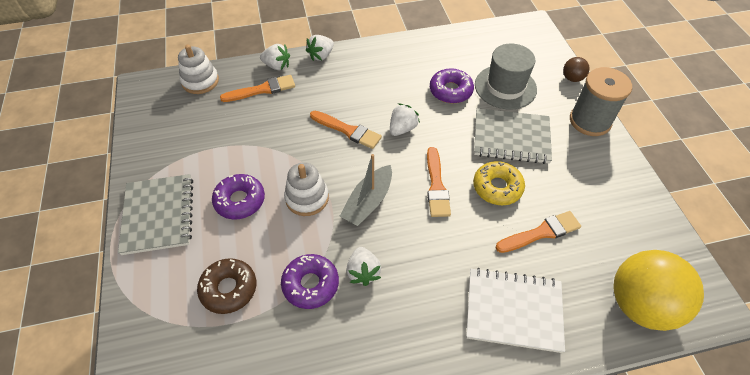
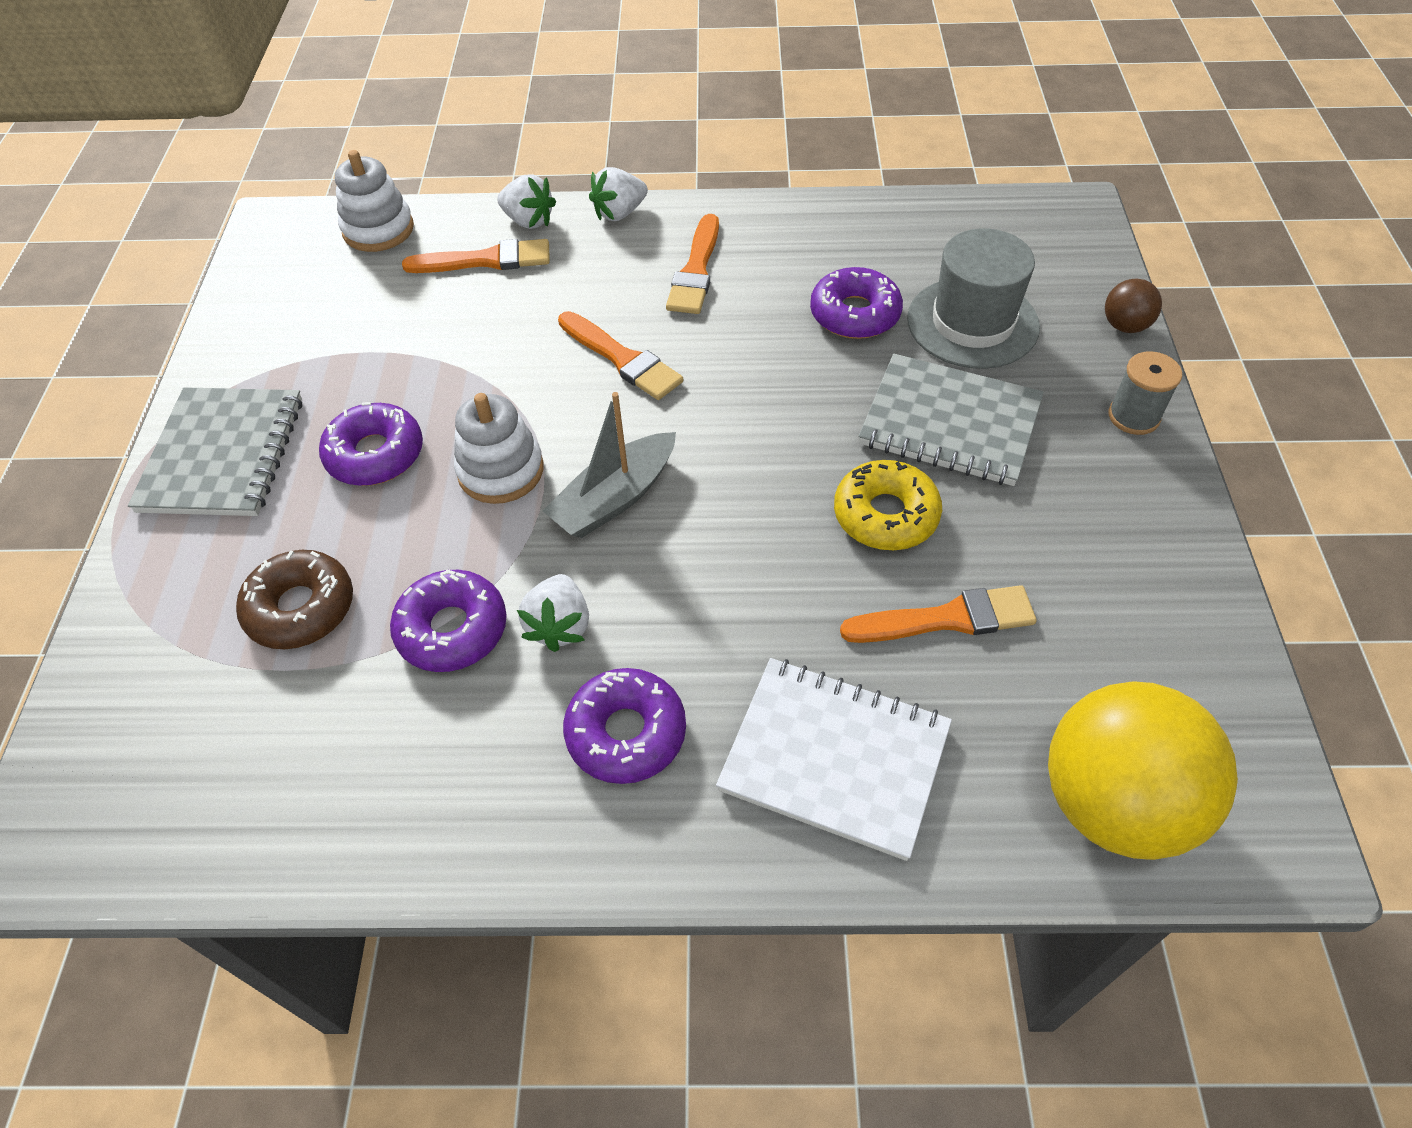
camera: 15 degrees right, 0 degrees up
white strawberry [390,103,420,136] -> none
orange brush [427,147,451,217] -> orange brush moved to [666,214,719,314]
grey spool [570,67,632,136] -> grey spool [1109,351,1182,435], size x0.57
none -> purple donut [563,668,686,784]

